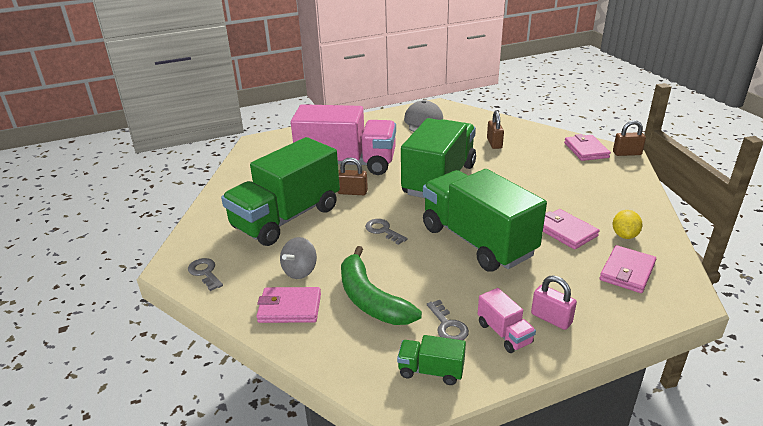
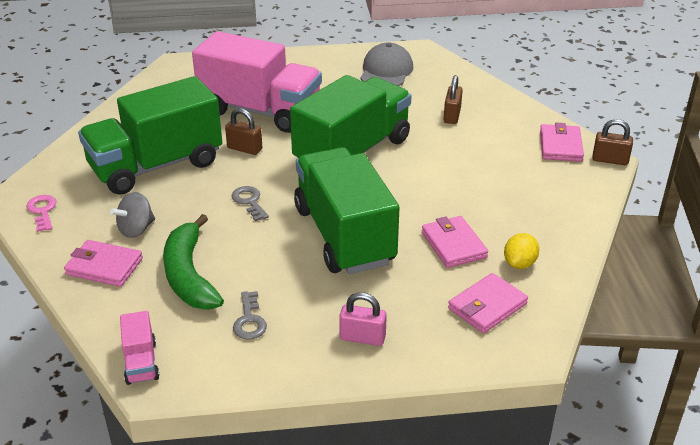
camera: 15 degrees right, 5 degrees up
grey key [188,258,223,291] -> pink key [26,195,56,232]
green truck [397,335,466,385] -> none
pink truck [478,288,536,353] -> pink truck moved to [120,311,159,385]
pink padlock [531,275,577,330] -> pink padlock turned 45 degrees counterclockwise [339,293,387,346]

